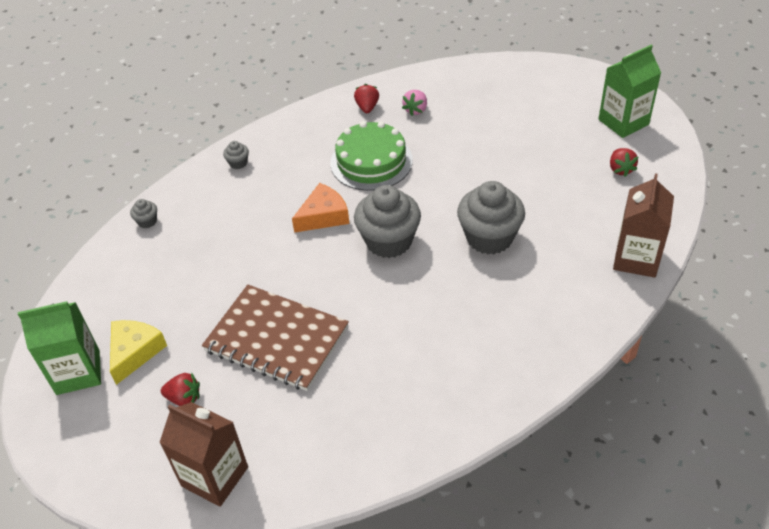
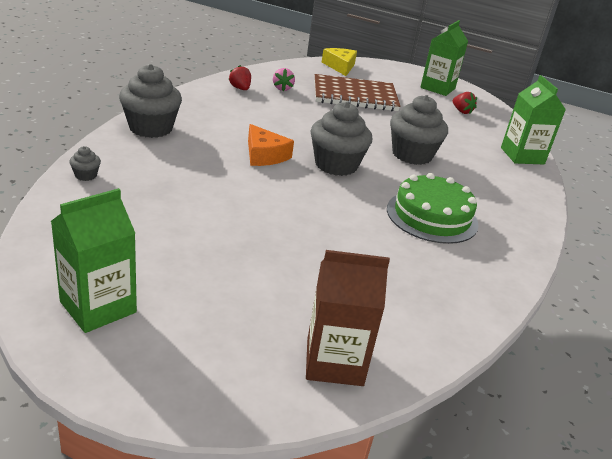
camera: 35 degrees left, 15 degrees down
yellow cheese [110,320,167,385] -> yellow cheese moved to [322,48,357,76]
red strawberry [161,373,200,406] -> none
brown notebook [202,285,349,391] -> brown notebook moved to [314,74,400,111]
grey cupcake [223,141,249,169] -> grey cupcake [119,64,182,138], size x2.35
orange cheese [292,183,350,233] -> orange cheese turned 120 degrees clockwise [248,124,294,166]
green cake [330,121,413,191] -> green cake moved to [387,173,479,244]
brown carton [613,173,674,278] -> green carton [501,75,566,164]

